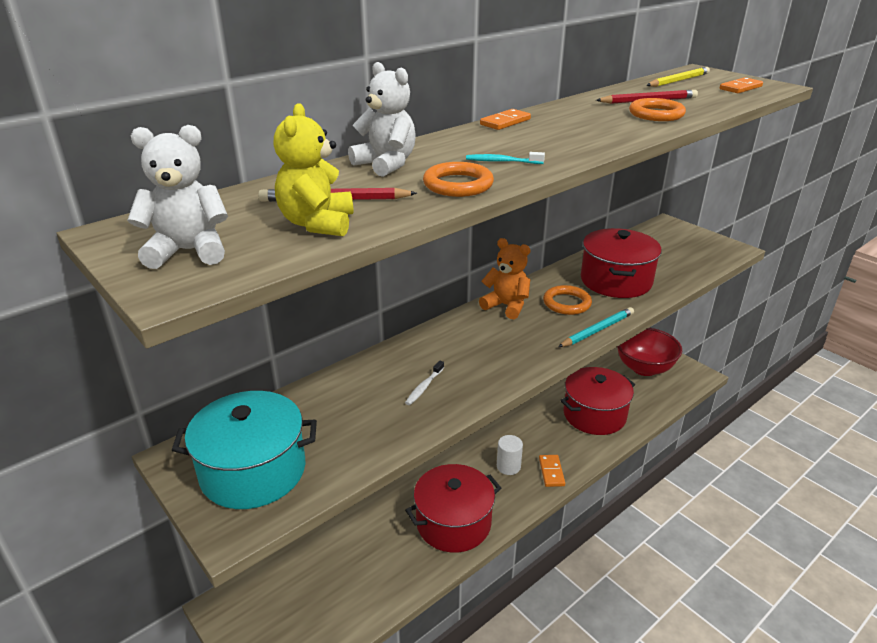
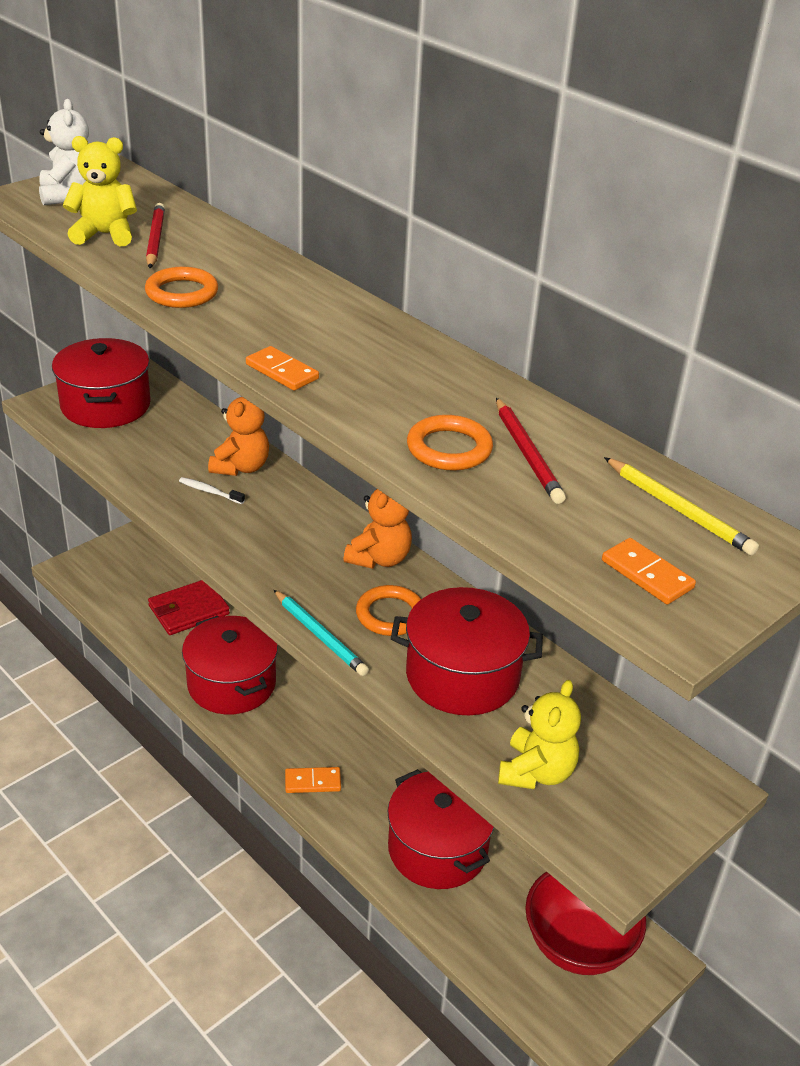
camera: 85 degrees right, 5 degrees up
turquoise pot [172,391,317,509] -> red pot [52,338,151,428]
white teddy bear [348,62,416,177] -> none
turquoise toothbrush [466,152,545,164] -> none
orange domino [480,109,531,130] -> orange domino moved to [246,346,319,391]
white cylinder [497,435,523,475] -> none
none -> red wallet [148,580,230,635]
none -> orange teddy bear [208,397,269,476]
none -> yellow teddy bear [498,680,581,789]

